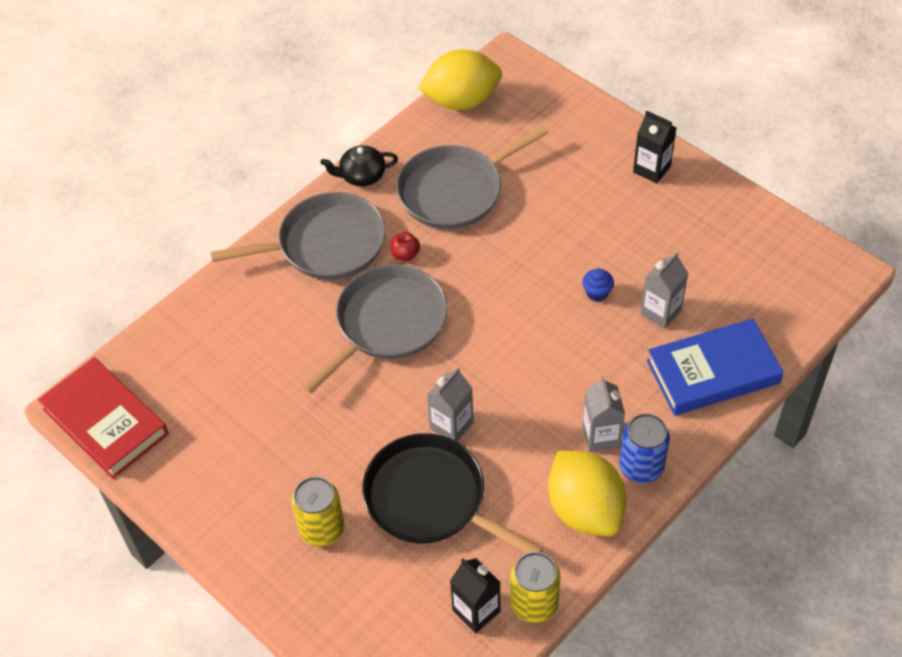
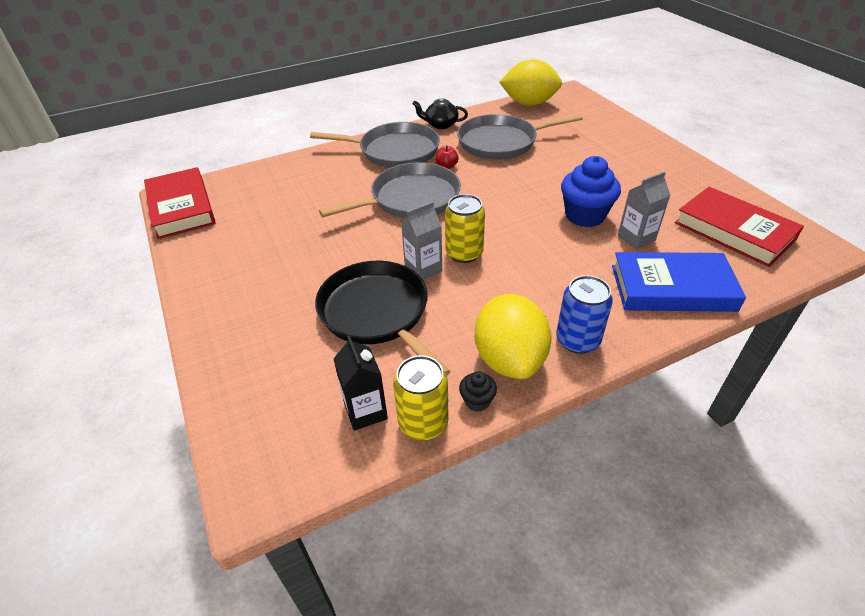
camera: 20 degrees right, 10 degrees down
yellow can [291,476,344,547] -> yellow can moved to [445,194,485,263]
blue cupcake [582,268,614,302] -> blue cupcake [561,156,621,227], size x2.12
grey carton [582,376,625,452] -> none
black carton [633,111,677,183] -> none
none -> black cupcake [459,372,497,412]
none -> red book [675,187,804,267]

